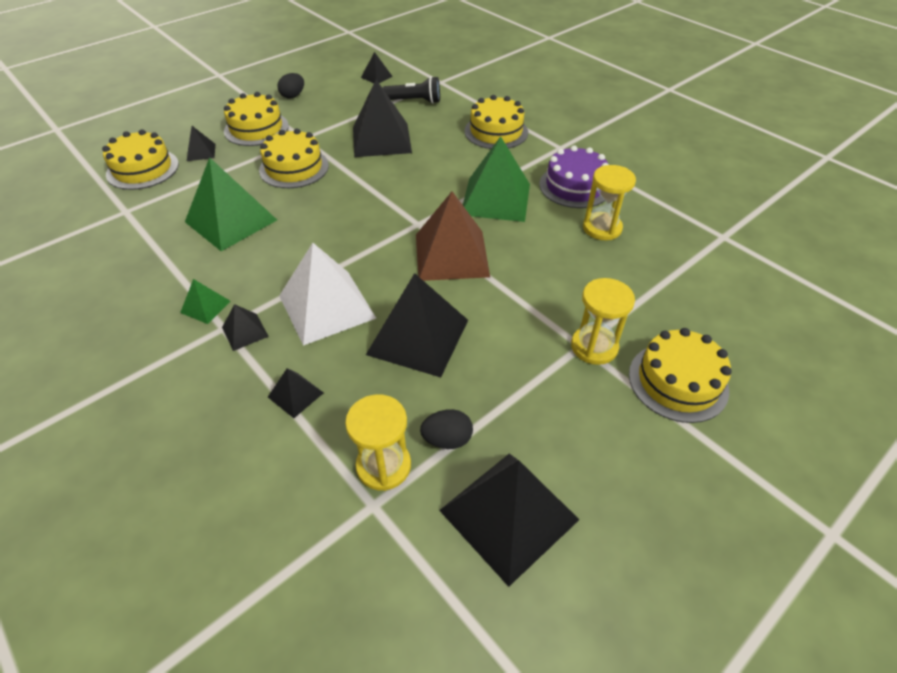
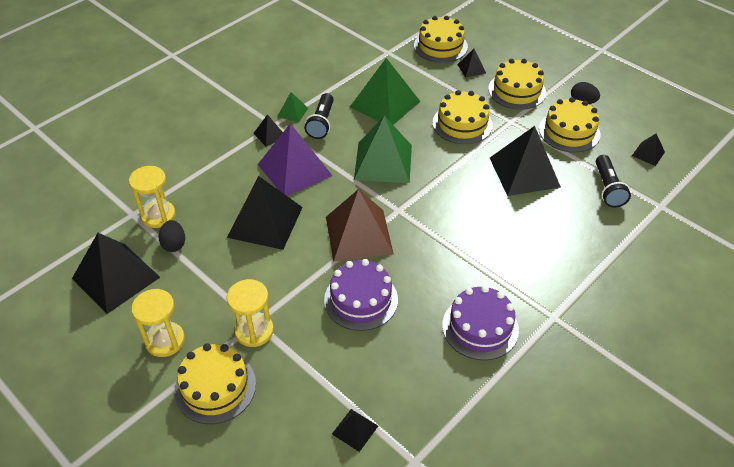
camera: 85 degrees right, 0 degrees up
black pyramid [268,368,324,418] -> black pyramid moved to [332,409,378,452]
white pyramid [279,243,376,346] -> purple pyramid [258,123,333,196]
green pyramid [463,136,530,222] -> green pyramid moved to [354,116,412,183]
yellow cake [464,95,528,149] -> yellow cake moved to [539,97,600,152]
yellow hourglass [583,165,636,240] -> yellow hourglass moved to [131,289,185,357]
none -> black flashlight [305,93,334,139]
none -> purple cake [324,259,398,331]

